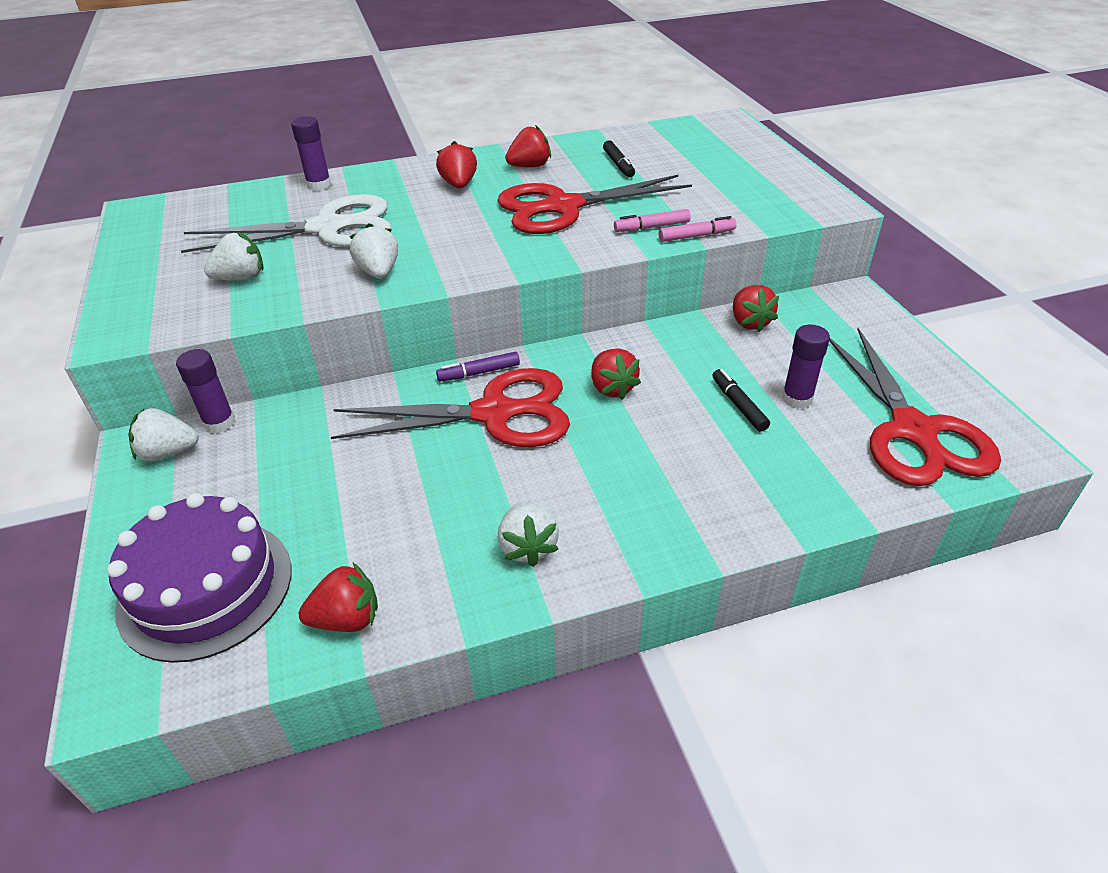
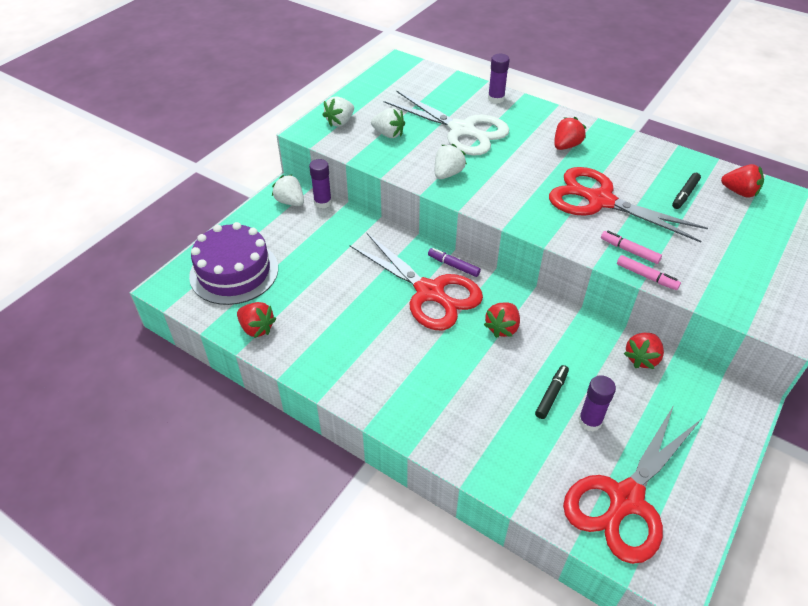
camera: 50 degrees right, 5 degrees up
white strawberry [498,502,559,567] -> white strawberry moved to [323,96,354,127]
red strawberry [505,125,551,167] -> red strawberry moved to [721,164,764,198]

